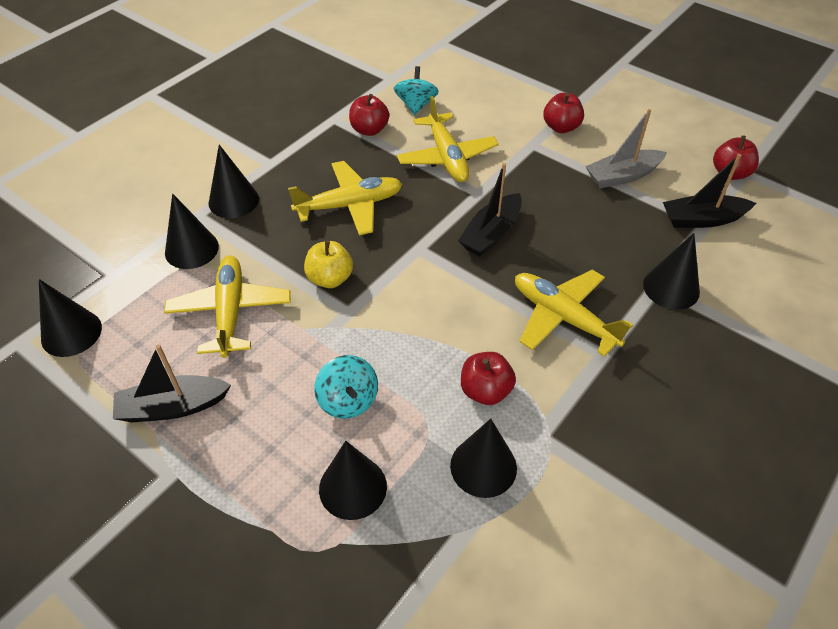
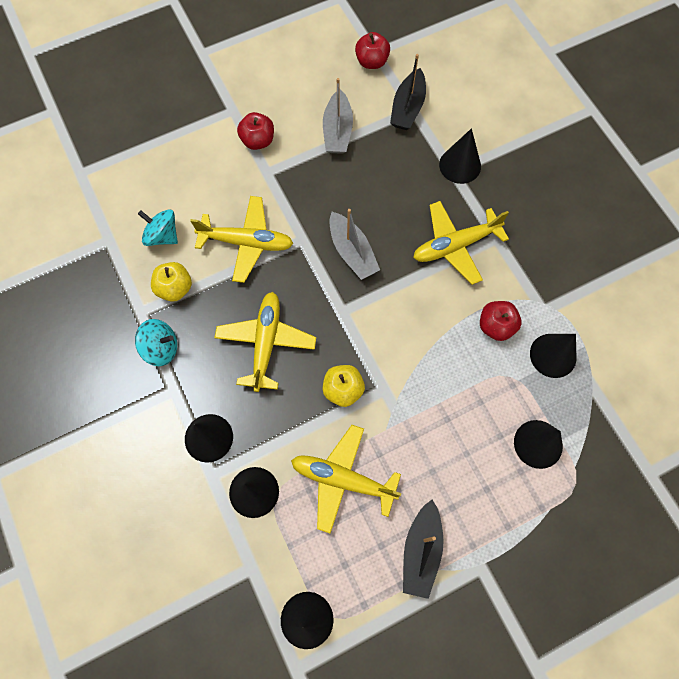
camera: 65 degrees left, 20 degrees up
turquoise spinning top [314,355,378,419] -> turquoise spinning top moved to [135,319,177,366]
red apple [349,94,389,136] -> yellow apple [151,262,192,302]
black boat [458,163,522,256] -> grey boat [329,209,380,280]

